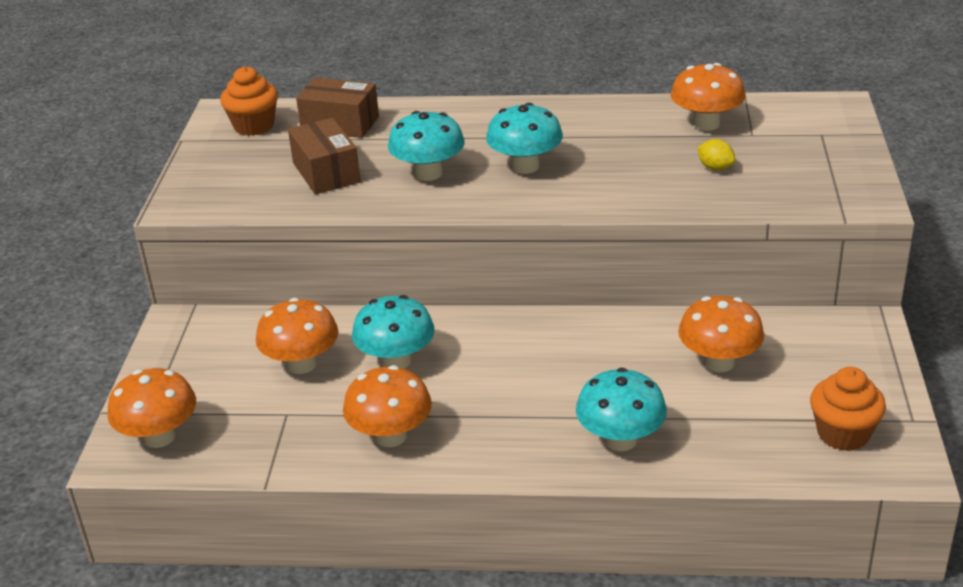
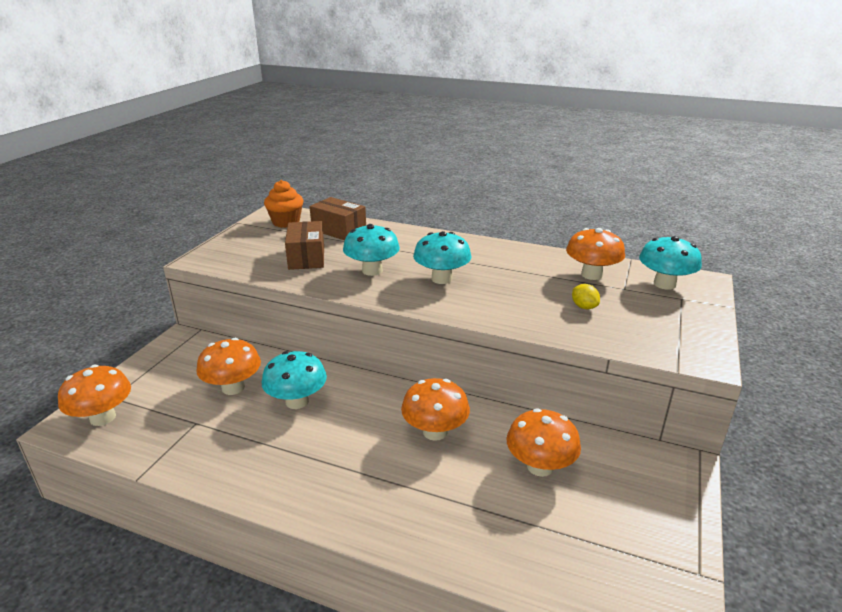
camera: 15 degrees right, 5 degrees down
orange mushroom [343,365,432,447] -> orange mushroom moved to [401,378,470,441]
turquoise mushroom [576,368,667,451] -> turquoise mushroom moved to [639,236,702,290]
orange cupcake [810,367,886,451] -> none

